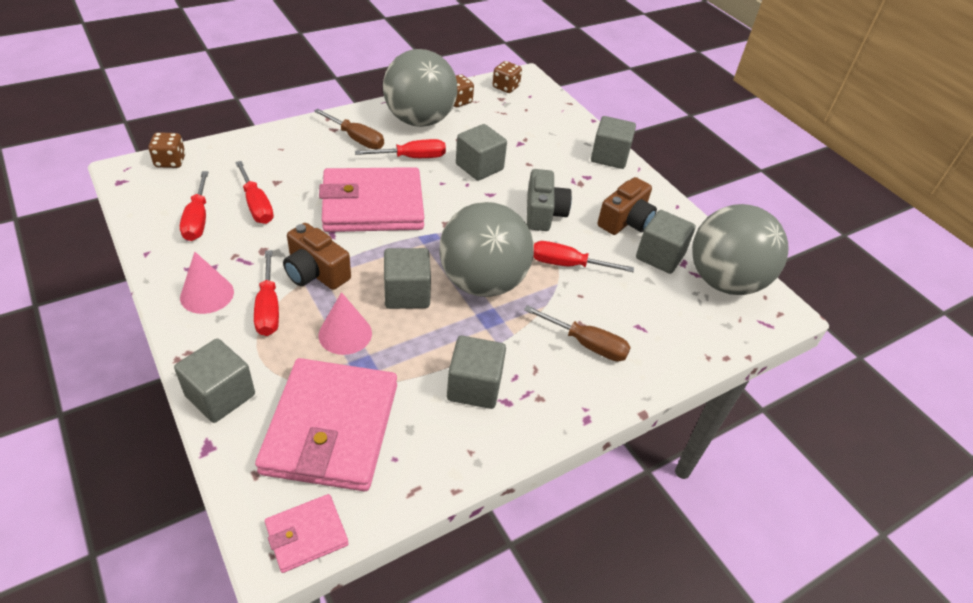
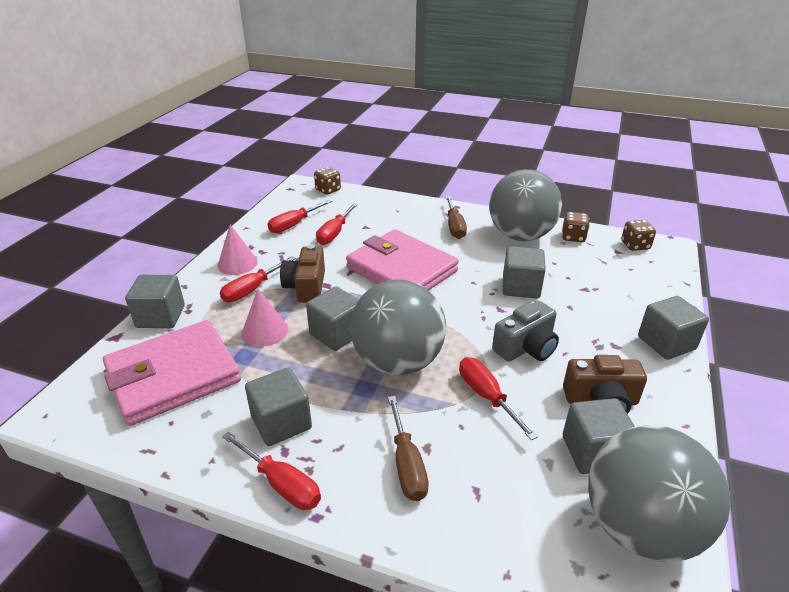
camera: 55 degrees right, 10 degrees down
pink wallet [265,494,348,573] -> none
red screwdriver [355,139,446,158] -> red screwdriver moved to [222,432,321,510]

